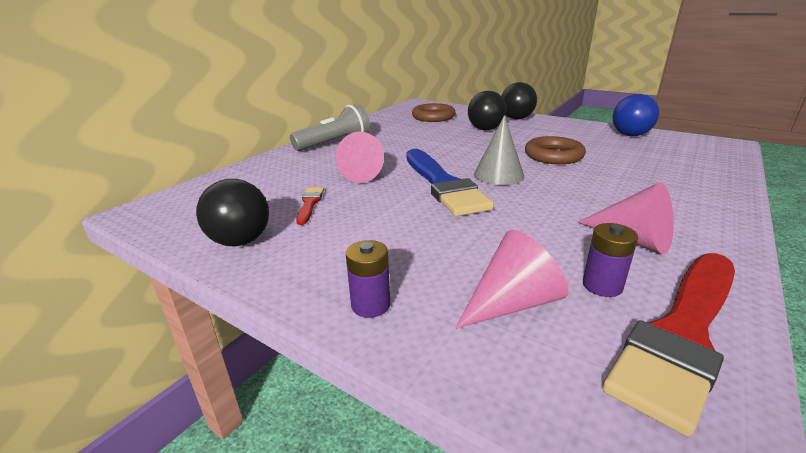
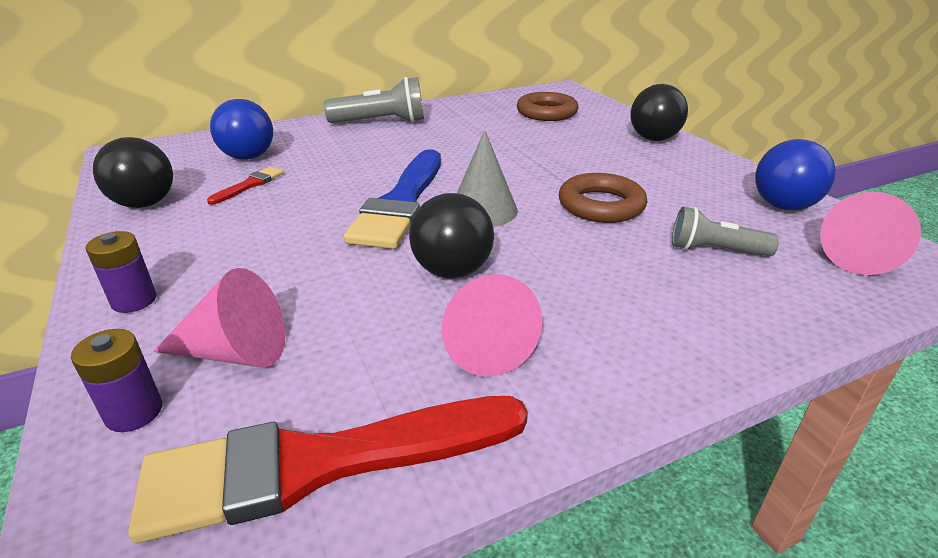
camera: 30 degrees right, 5 degrees up
pink cone [336,132,384,183] -> pink cone moved to [820,192,921,275]
black ball [468,91,507,130] -> black ball moved to [409,193,494,278]
purple battery [583,223,638,297] -> purple battery moved to [71,329,162,432]
none -> blue ball [210,99,273,160]
none -> grey flashlight [672,207,779,256]

